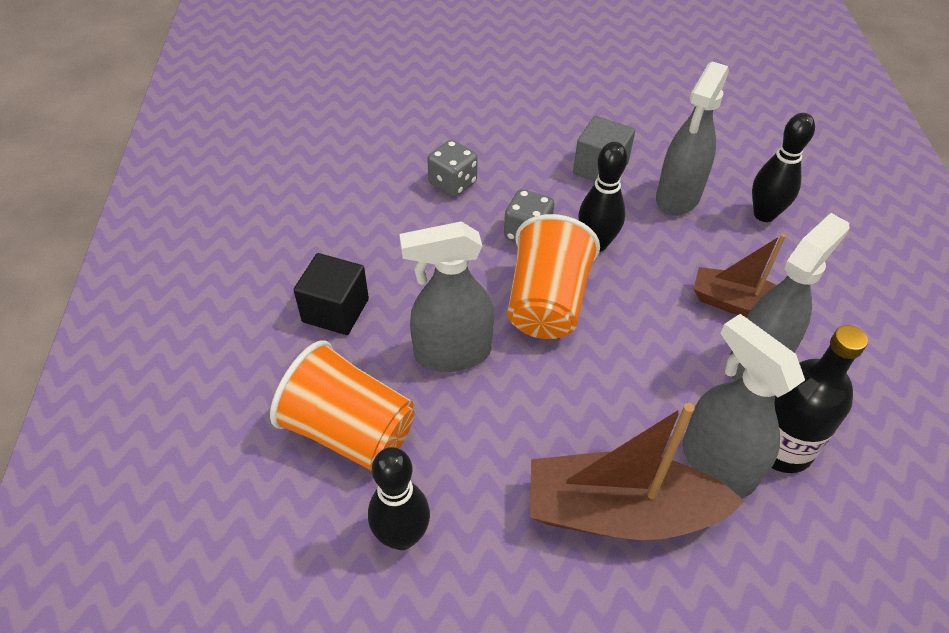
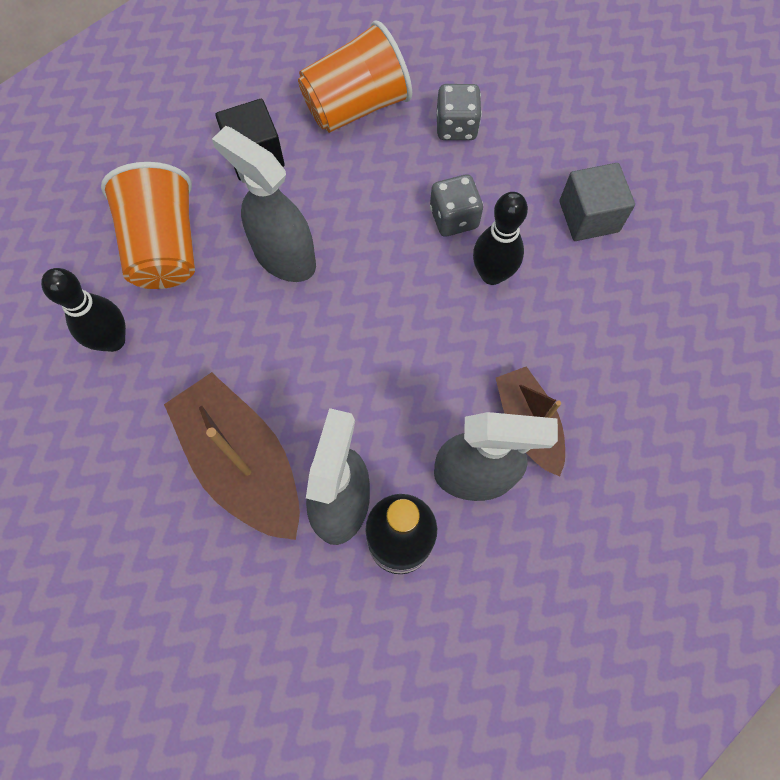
camera: 50 degrees right, 20 degrees up
orange cup [507,214,600,339] -> orange cup moved to [298,20,412,133]
grey spray bottle [656,61,729,216] -> none
black bowling pin [752,113,815,222] -> none

